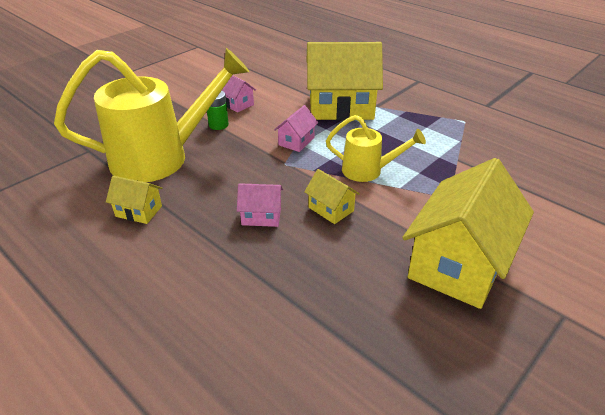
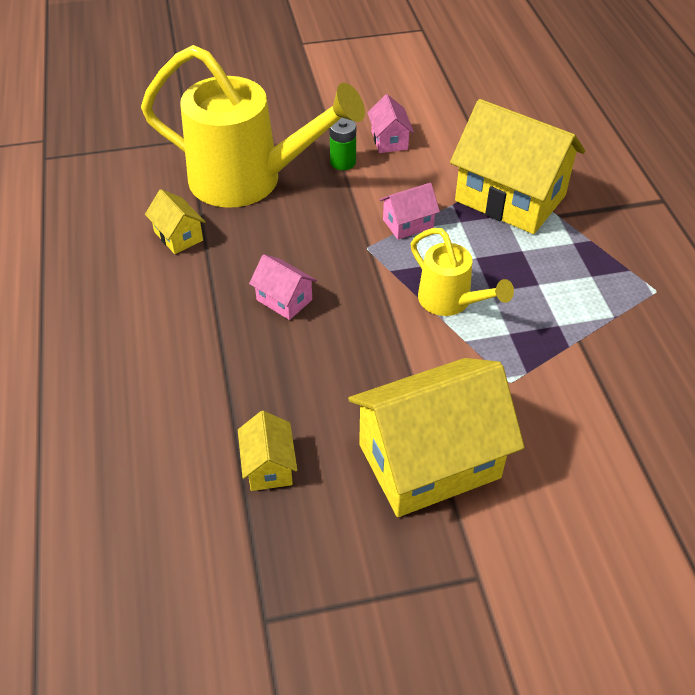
camera: 35 degrees right, 10 degrees up
yellow house [304,169,360,224] -> yellow house moved to [238,411,297,491]

